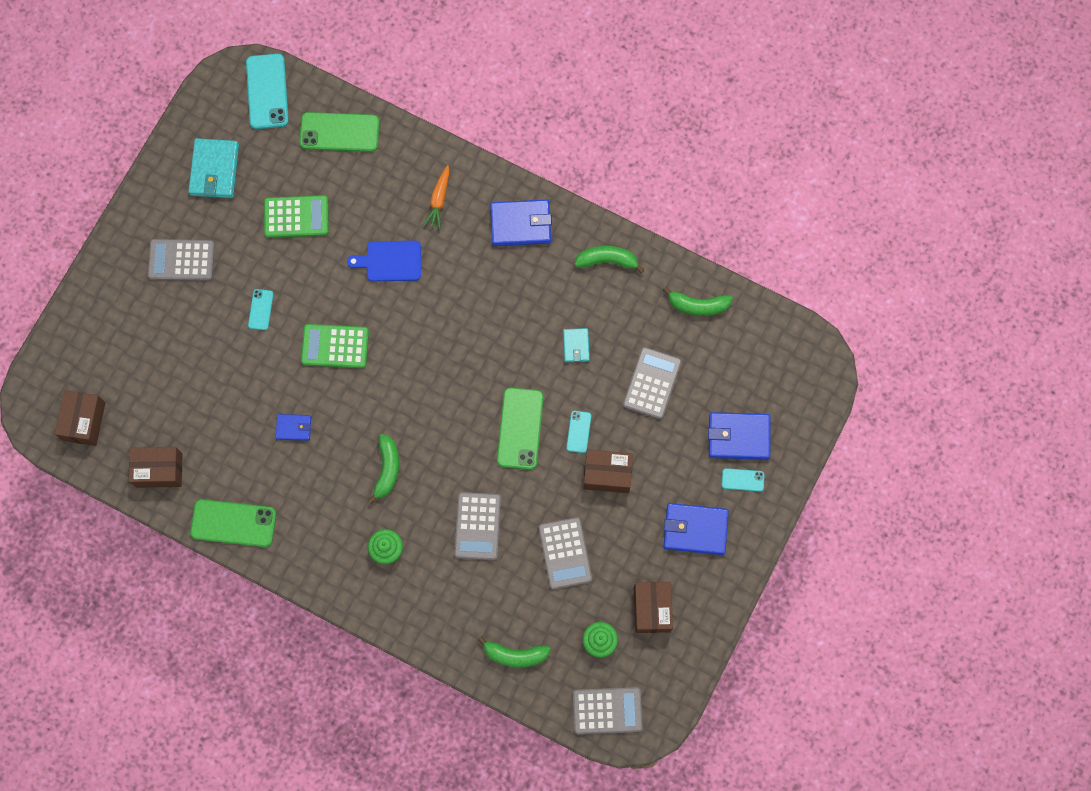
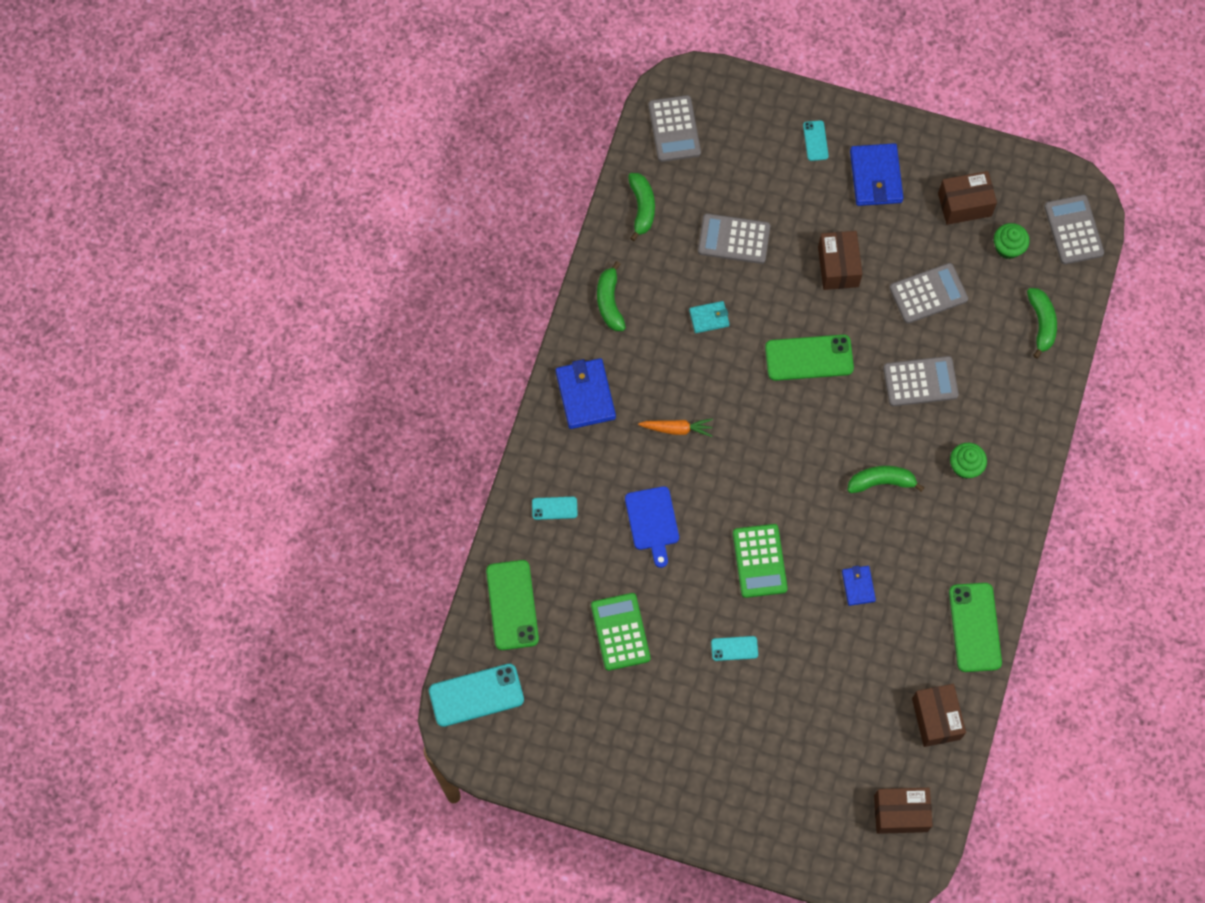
camera: 100 degrees left, 5 degrees down
grey calculator [148,239,215,281] -> grey calculator moved to [649,95,701,162]
turquoise wallet [188,138,239,198] -> none
orange carrot [423,165,449,230] -> orange carrot moved to [638,418,713,437]
turquoise phone [566,411,591,453] -> turquoise phone moved to [532,497,578,520]
blue wallet [708,412,770,460] -> none

